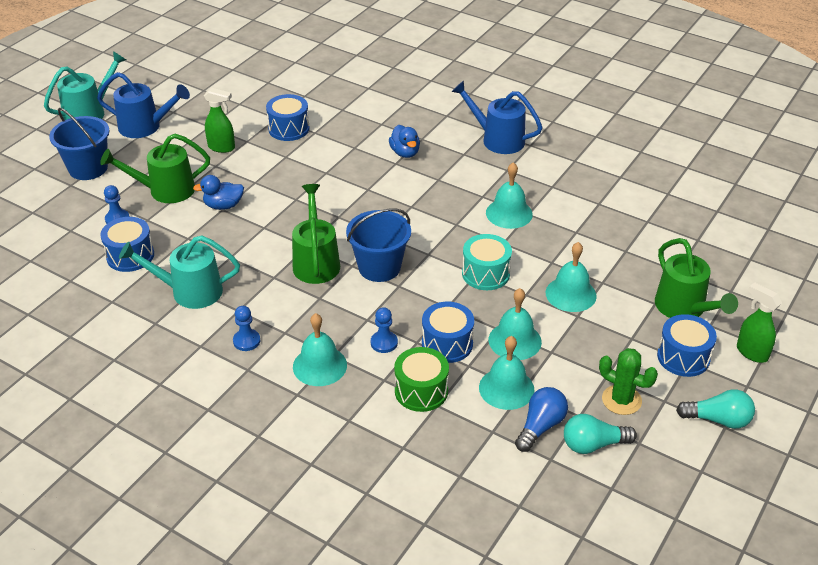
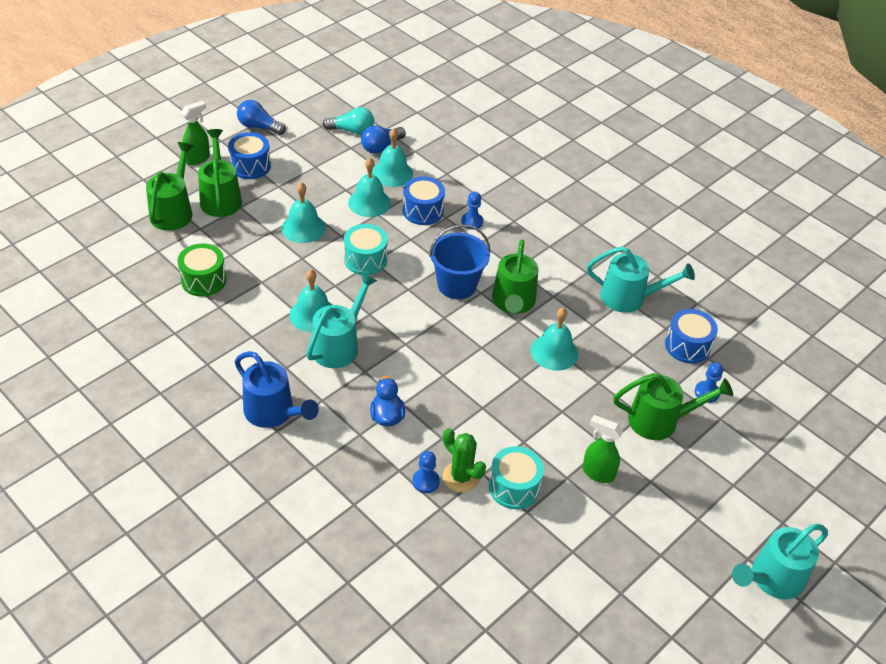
camera: 170 degrees left, 5 degrees up
blue bucket [49,108,110,180] -> none
blue watering can [97,72,190,138] -> none
blue duck [193,175,244,210] -> none
blue pawn [233,306,260,351] -> blue pawn moved to [412,451,440,493]
blue drum [266,94,310,141] -> turquoise drum [489,446,544,509]
turquoise bell [293,313,347,386] -> turquoise bell moved to [531,308,578,371]
green drum [394,347,449,412] -> green drum moved to [177,244,226,297]
green cactus [599,348,658,415] -> green cactus moved to [443,428,486,493]
turquoise light bulb [676,389,755,429] -> blue light bulb [237,100,286,135]
green spray bottle [737,282,782,363] -> green spray bottle turned 105 degrees counterclockwise [181,101,210,165]
none -> green watering can [146,142,194,231]
none -> turquoise watering can [306,273,377,368]

